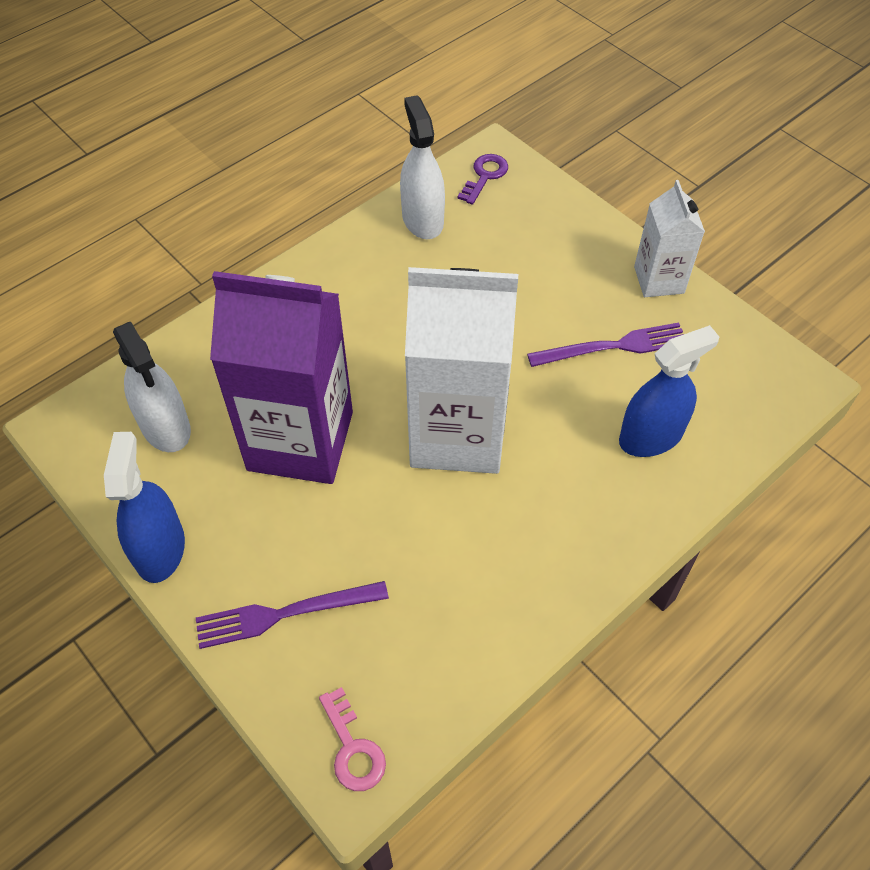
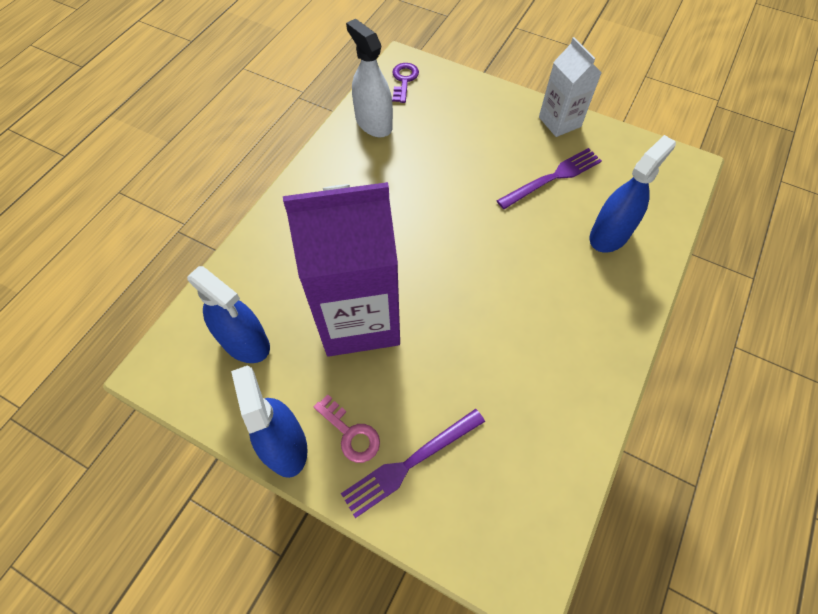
camera: 20 degrees left, 5 degrees up
white spray bottle [113,322,191,452] -> blue spray bottle [187,266,270,363]
pink key [319,687,386,791] -> pink key moved to [314,394,380,463]
white carton [405,267,518,474] -> none

